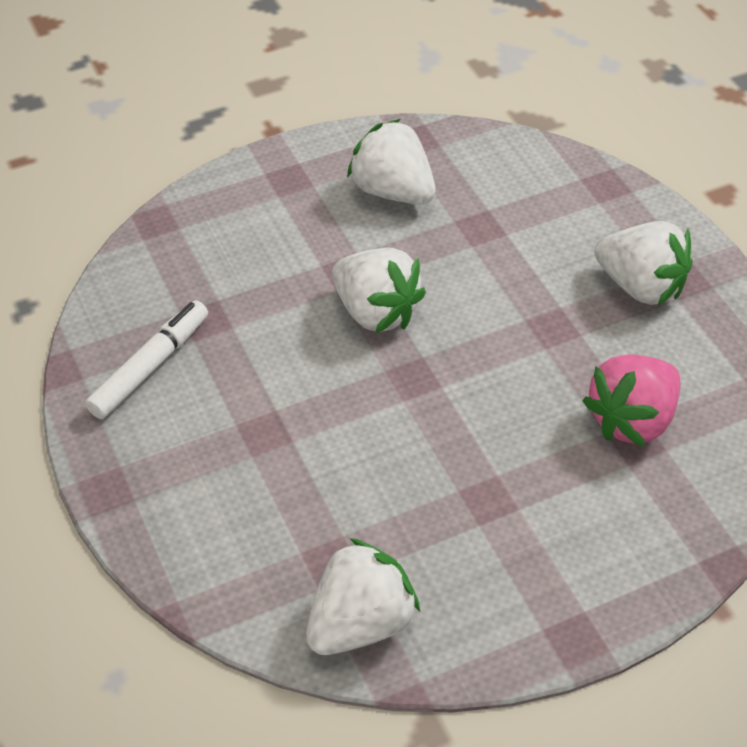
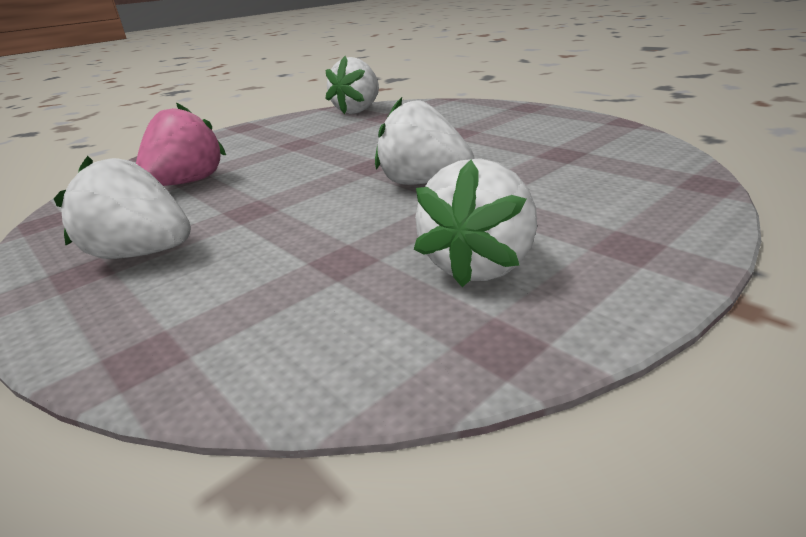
camera: 165 degrees right, 20 degrees down
white marker [85,300,208,419] -> none
white strawberry [347,119,436,204] -> white strawberry turned 90 degrees clockwise [414,158,537,287]

